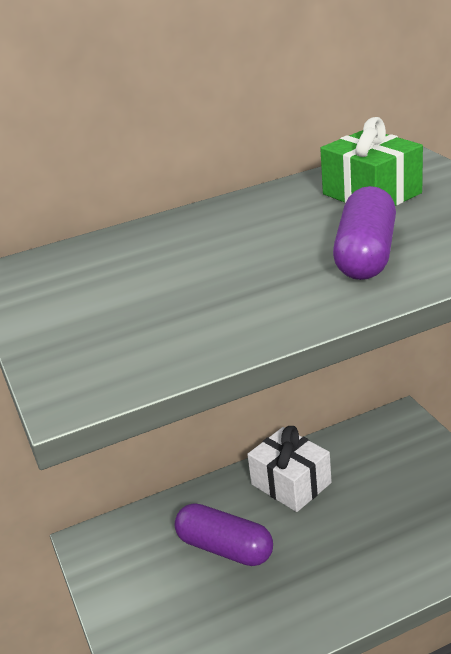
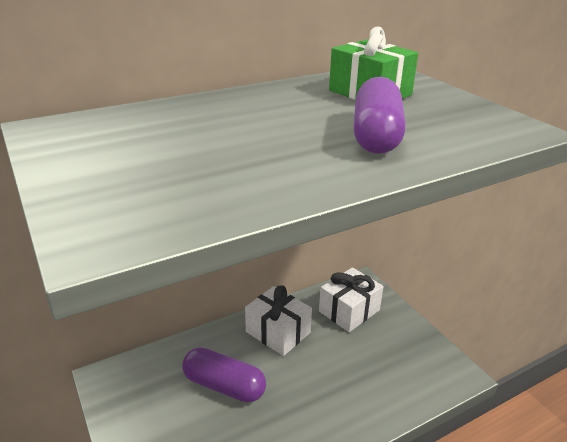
camera: 10 degrees left, 0 degrees up
none -> white gift [319,267,383,332]

